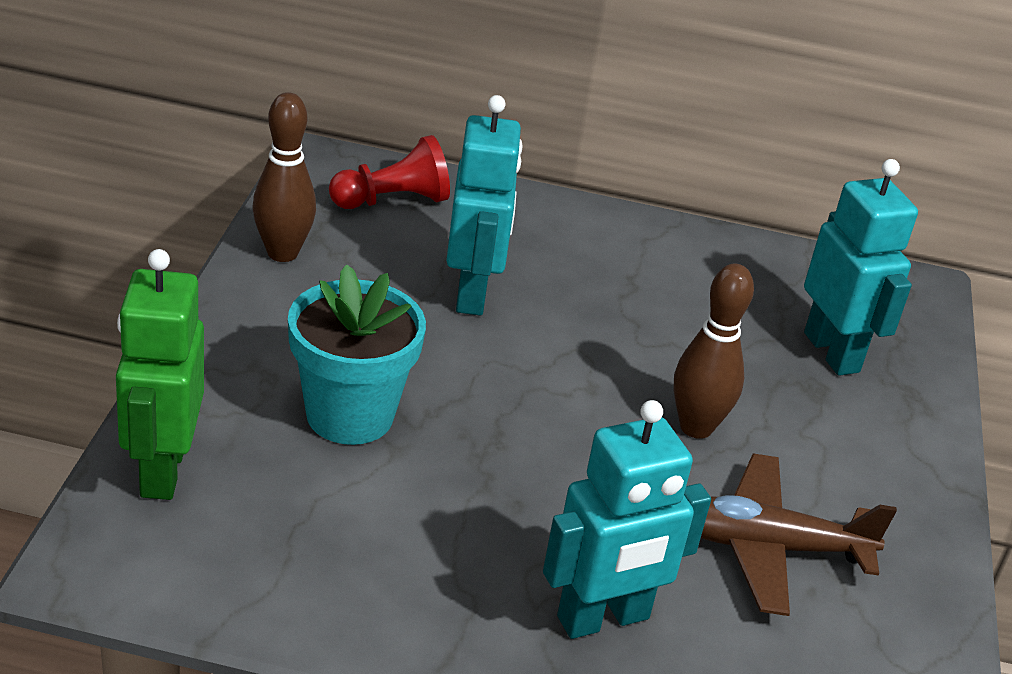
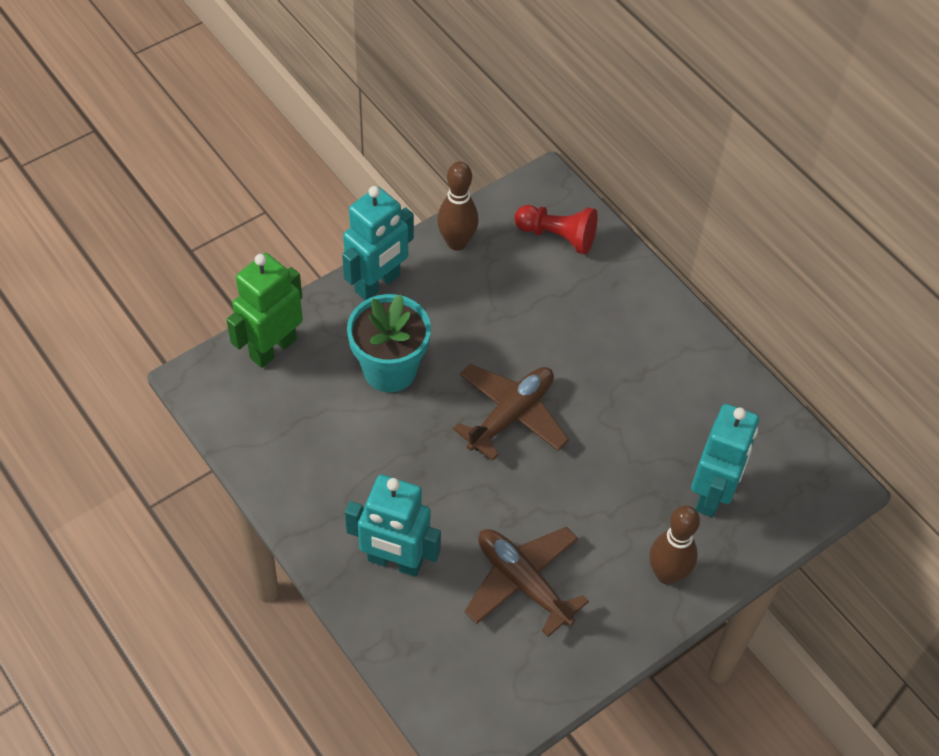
camera: 45 degrees right, 20 degrees up
turquoise robot [446,95,523,316] -> turquoise robot moved to [342,186,414,300]
brown bowling pin [674,263,754,439] -> brown bowling pin moved to [649,505,700,585]
none -> brown plane [453,364,569,461]

